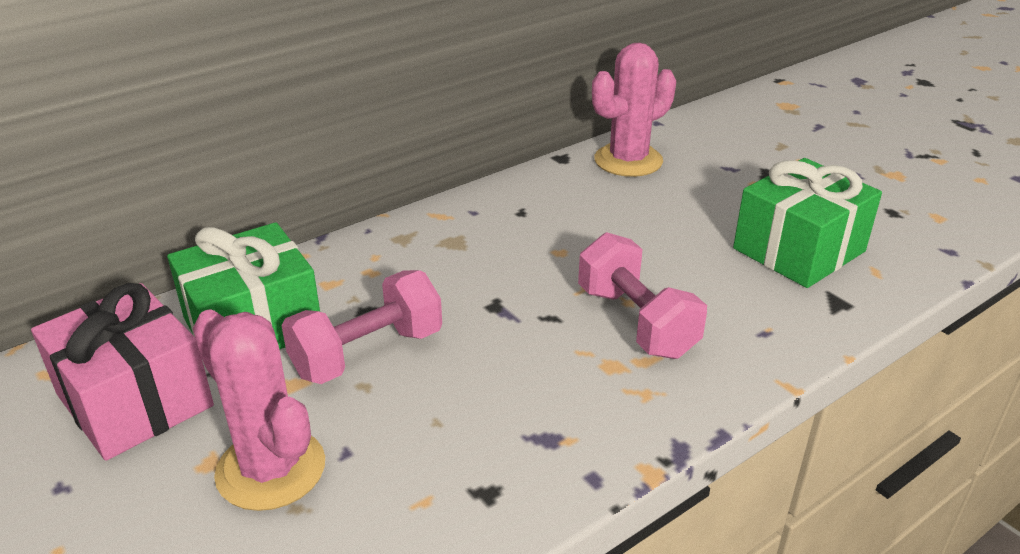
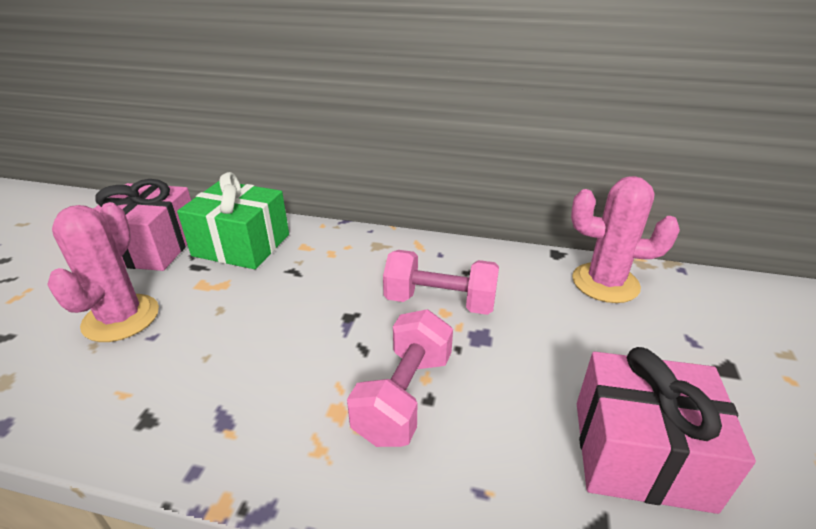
camera: 50 degrees right, 0 degrees up
pink dumbbell [282,270,442,384] -> pink dumbbell moved to [383,250,499,315]
green gift [733,158,882,288] -> pink gift [577,347,756,514]

